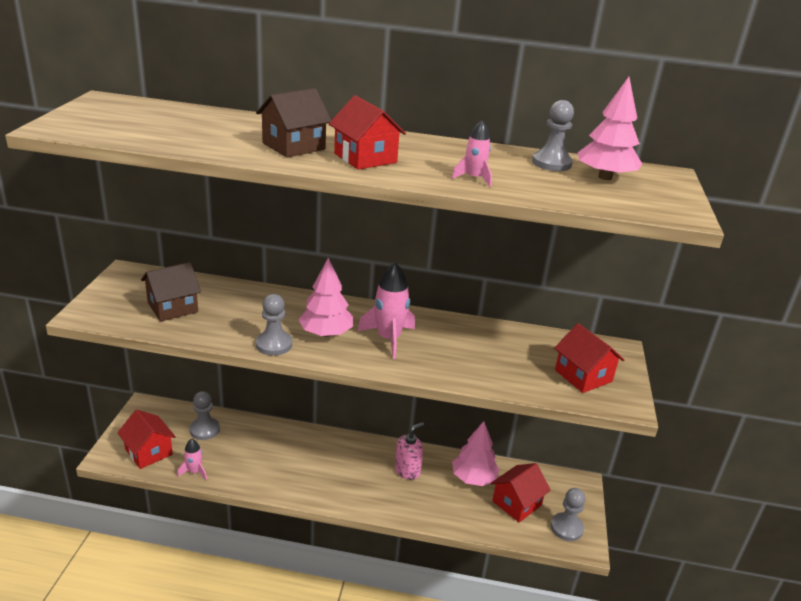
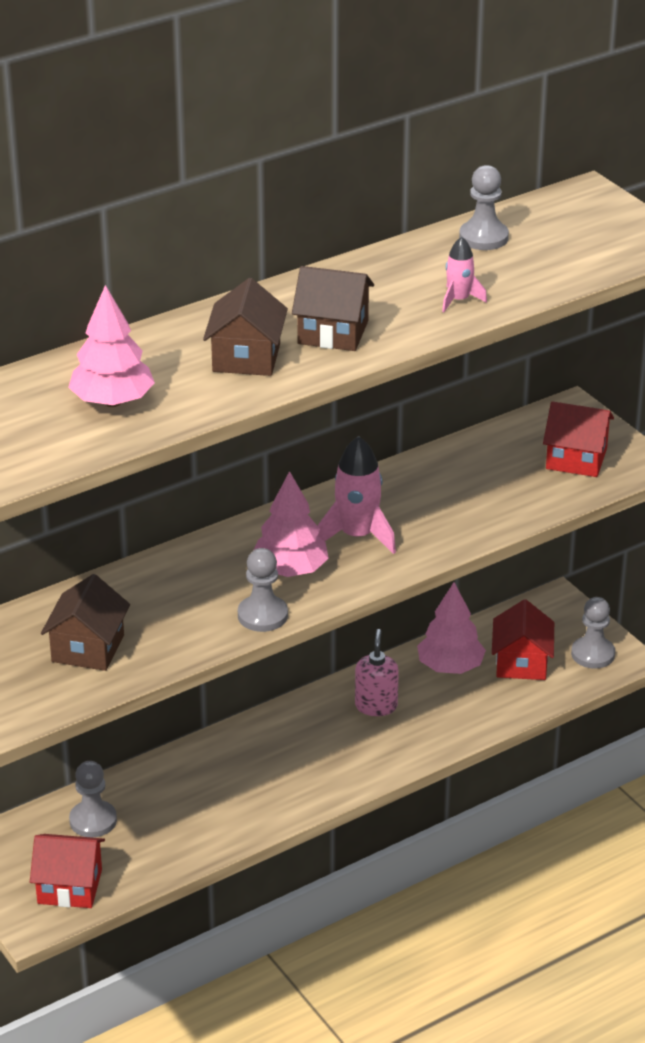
camera: 40 degrees left, 5 degrees up
pink rocket [177,439,207,480] -> none
red house [329,95,406,170] -> brown house [292,266,374,351]
pink tree [578,77,642,180] -> pink tree moved to [68,285,155,407]

